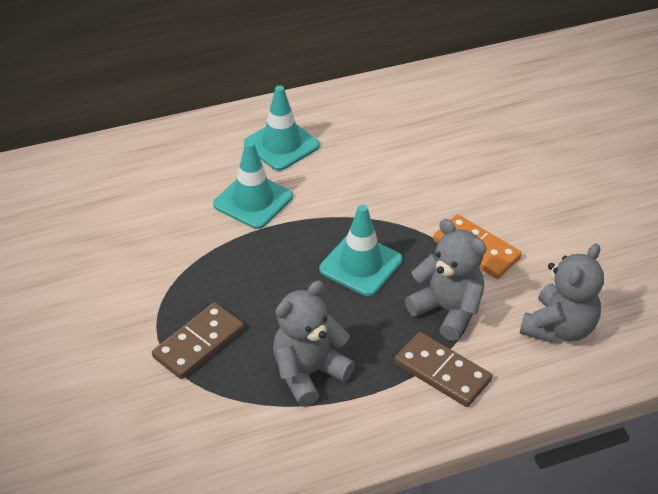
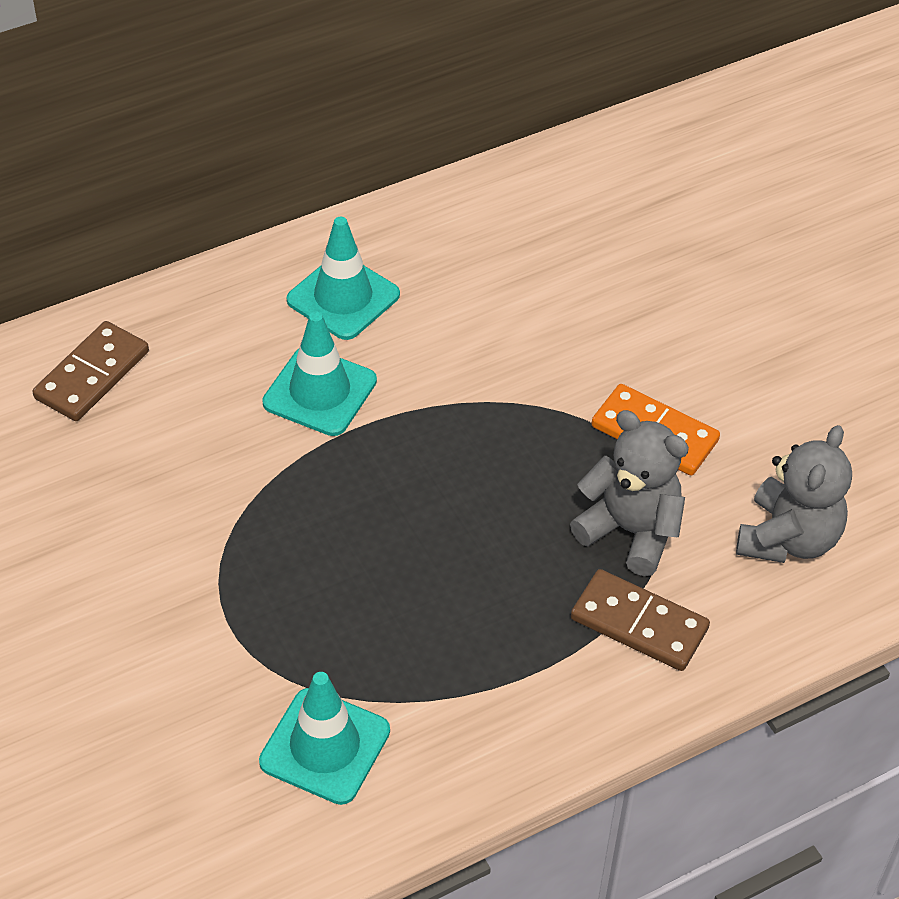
camera: 10 degrees left, 5 degrees up
brown domino [152,302,244,379] -> brown domino moved to [32,321,149,421]
grey teddy bear [273,281,355,407] -> none
turquoise traffic cone [320,205,402,296] -> turquoise traffic cone moved to [259,672,390,805]

